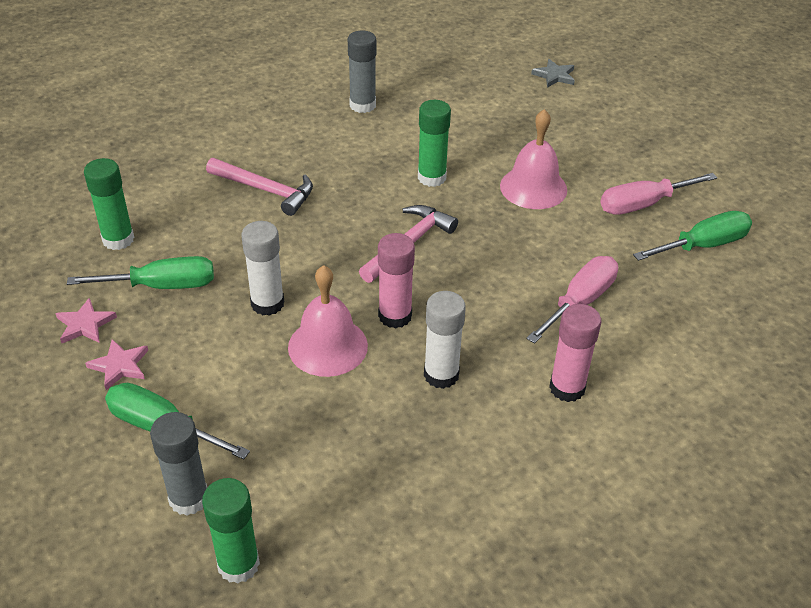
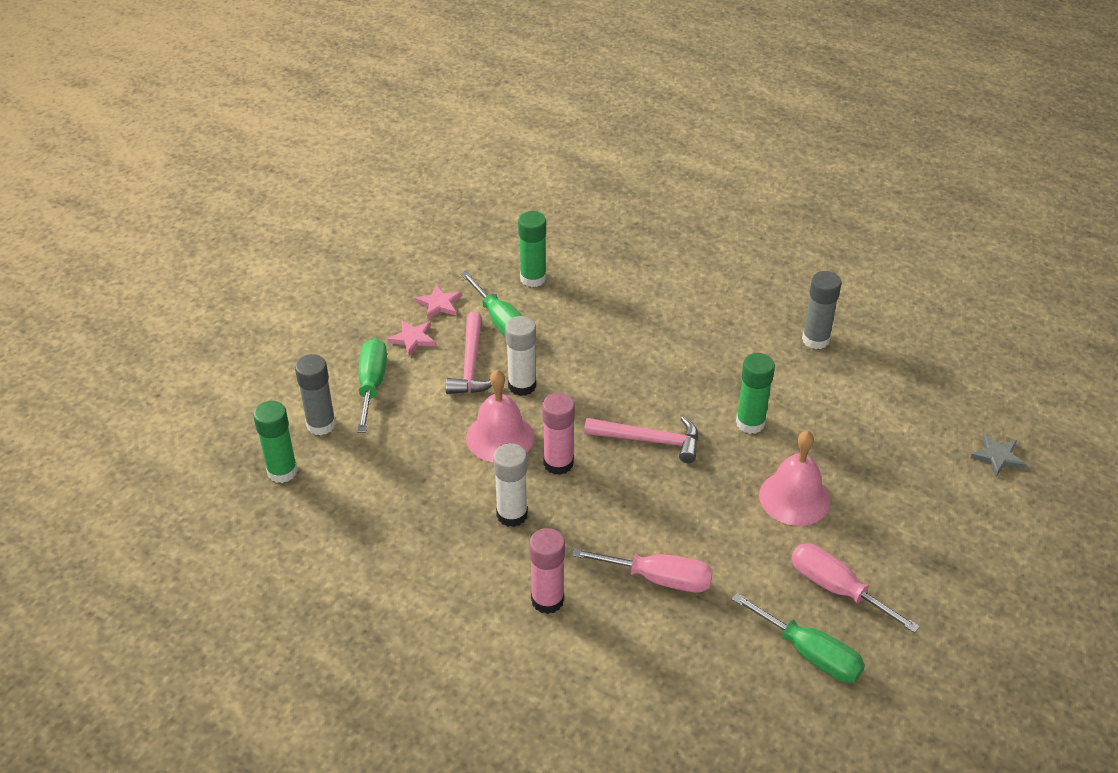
camera: 65 degrees right, 0 degrees up
pink hammer [206,158,313,216] -> pink hammer moved to [445,312,492,394]

